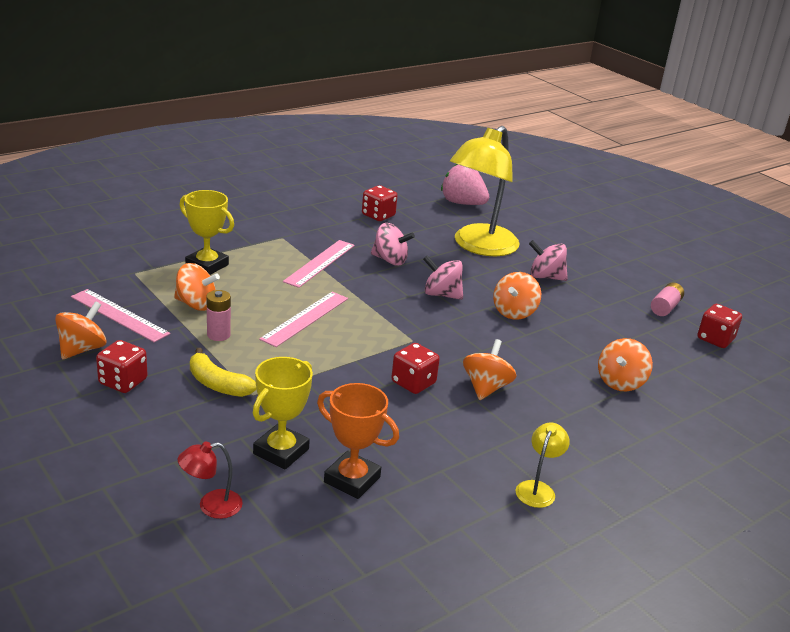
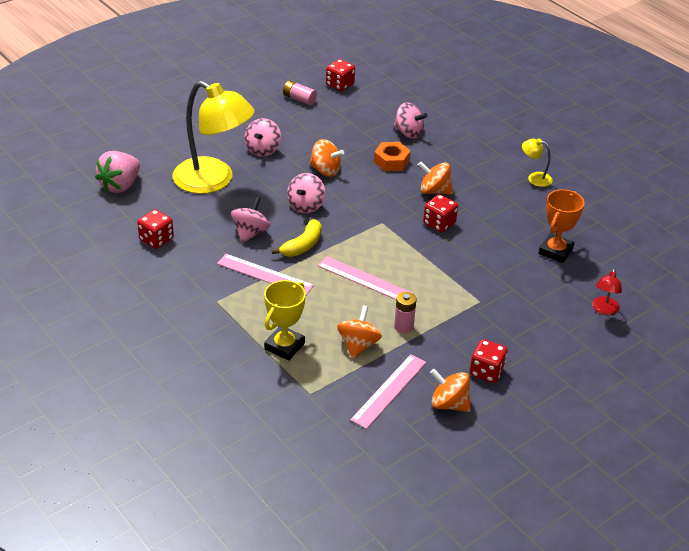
camera: 90 degrees left, 10 degrees up
red lamp [177,441,243,519] -> red lamp turned 45 degrees clockwise [592,268,622,315]
yellow banana [190,348,257,397] -> yellow banana moved to [272,219,322,257]
yellow trophy [253,357,313,469] -> none
orange spinning top [598,338,653,391] -> pink spinning top [394,102,428,139]
none -> orange nut [374,142,411,171]

